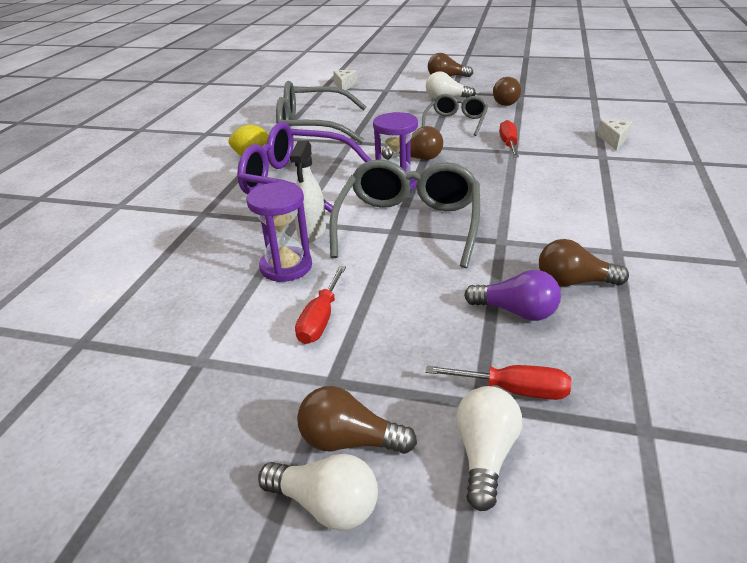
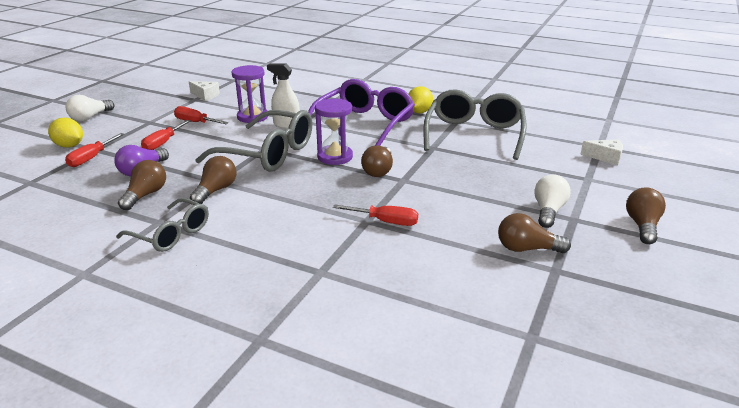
camera: 100 degrees right, 5 degrees down
brown light bulb [297,386,417,454] -> brown light bulb moved to [190,156,236,204]
grey glasses [422,94,488,136] -> grey glasses moved to [116,198,209,252]
white light bulb [456,386,522,511] -> yellow lemon [48,118,83,148]
white cheese [597,119,633,151] -> white cheese moved to [189,81,220,101]
none -> red screwdriver [141,120,191,150]

